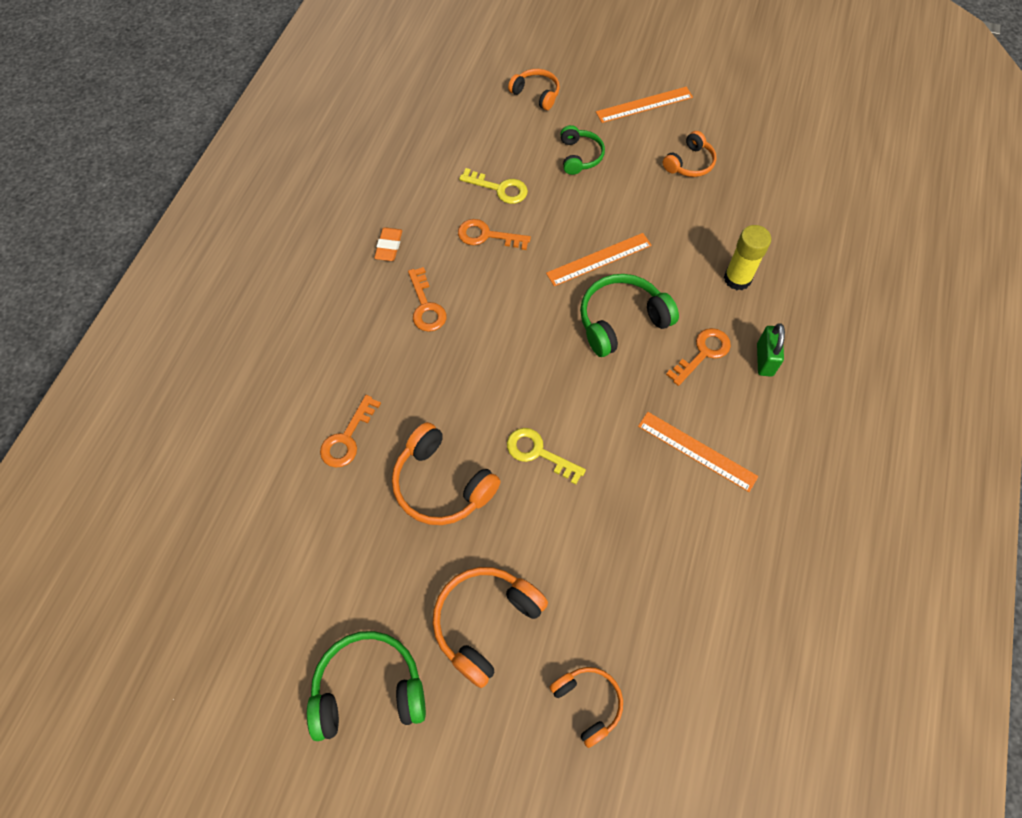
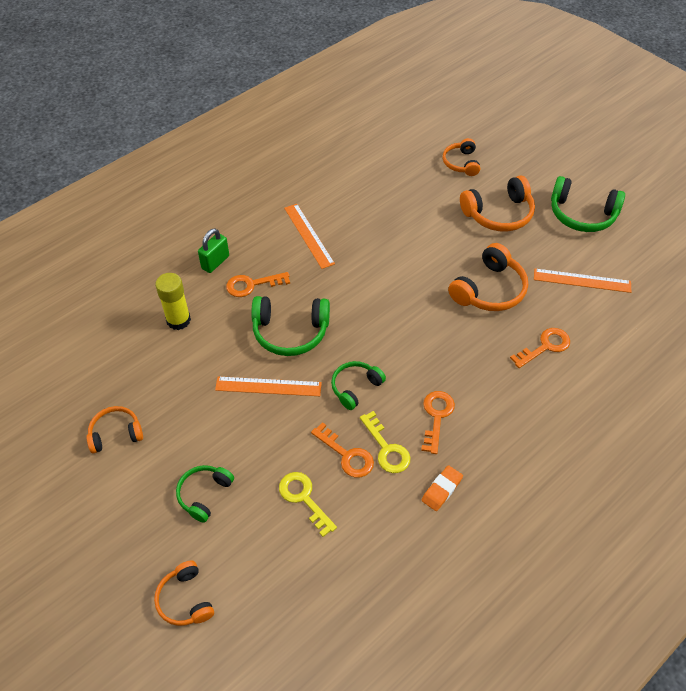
camera: 150 degrees left, 10 degrees down
orange headphones [392,422,501,525] -> orange headphones turned 60 degrees clockwise [448,243,528,311]
yellow key [507,428,586,485] -> yellow key moved to [360,411,411,473]
orange ruler [596,87,693,123] -> orange ruler moved to [534,268,631,293]
none -> green headphones [331,361,386,410]

